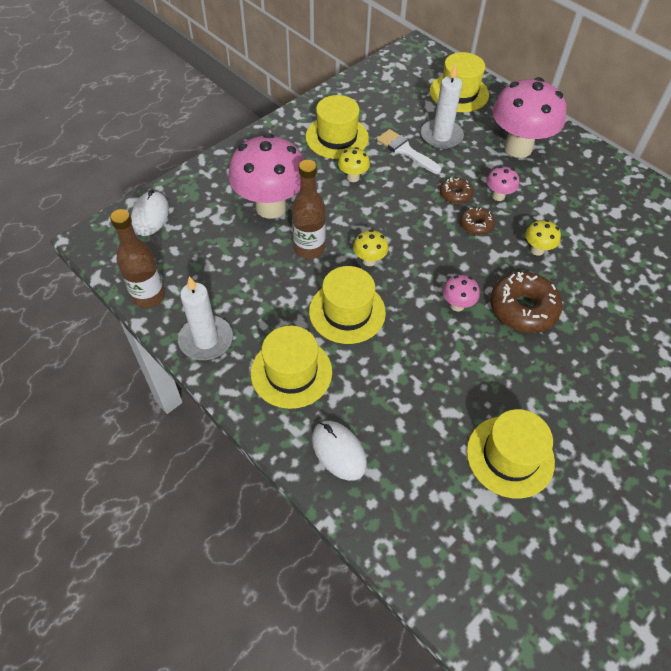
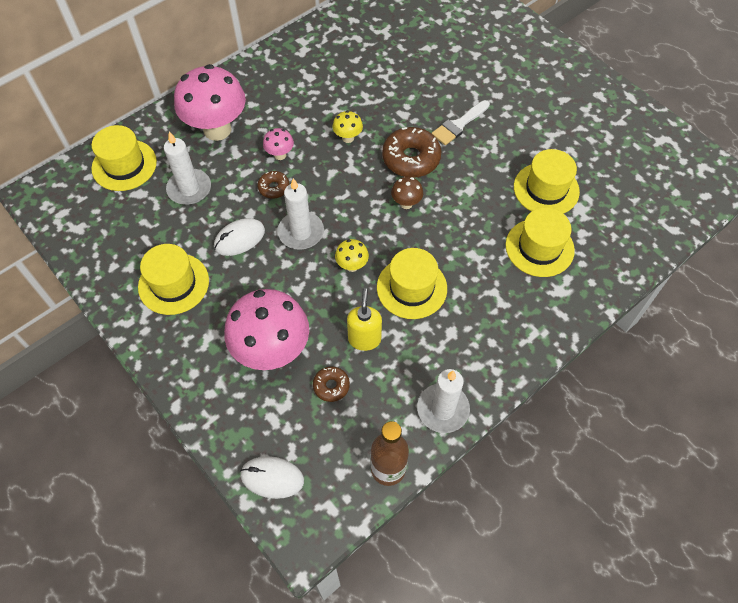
camera: 85 degrees left, 5 degrees up
yellow hat [251,326,332,409] -> yellow hat moved to [505,208,575,277]
brown bottle [292,160,326,259] -> none
white mouse [312,421,367,481] -> white mouse moved to [214,218,265,256]
yellow mushroom [338,147,370,182] -> none
white brush [377,129,441,174] -> white brush moved to [432,100,490,145]
pink mushroom [443,275,480,312] -> brown mushroom [391,177,423,209]
brown donut [460,207,495,235] -> brown donut moved to [313,367,350,402]
none -> white candle [278,178,324,249]
none -> yellow soap dispenser [347,288,382,351]

